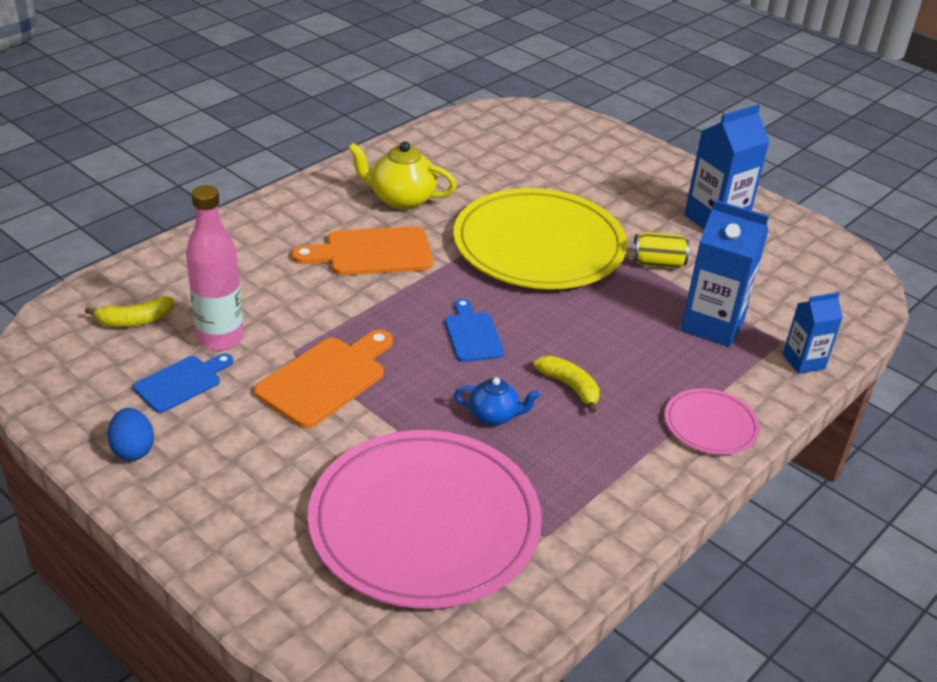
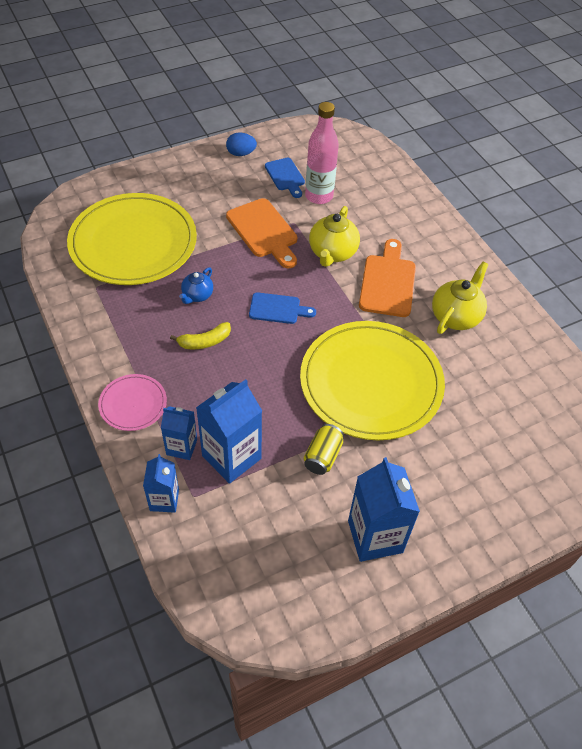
camera: 110 degrees right, 15 degrees up
yellow banana [85,296,174,327] -> none
pink plate [308,430,542,609] -> yellow plate [67,193,197,285]
none -> blue carton [161,406,197,460]
none -> yellow teapot [309,206,360,267]

